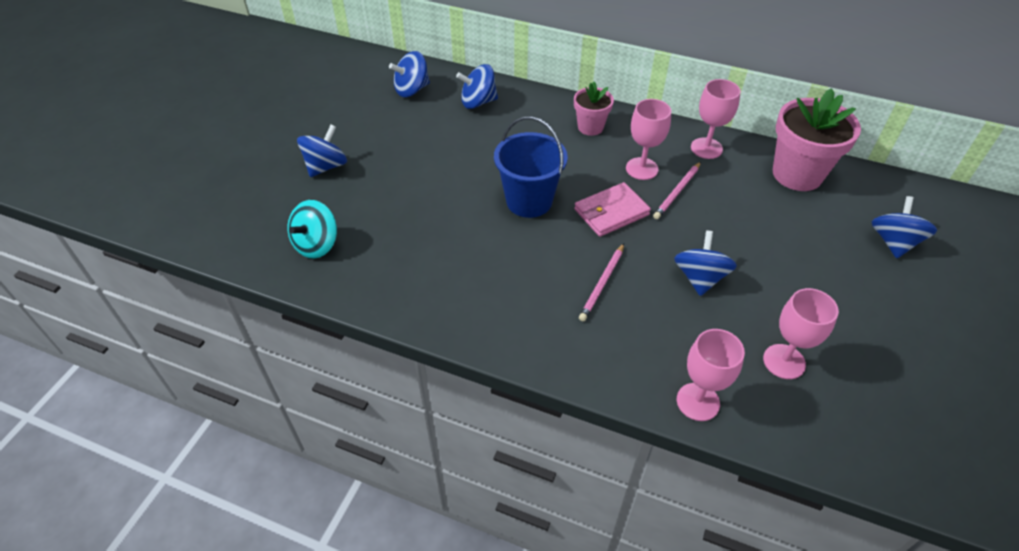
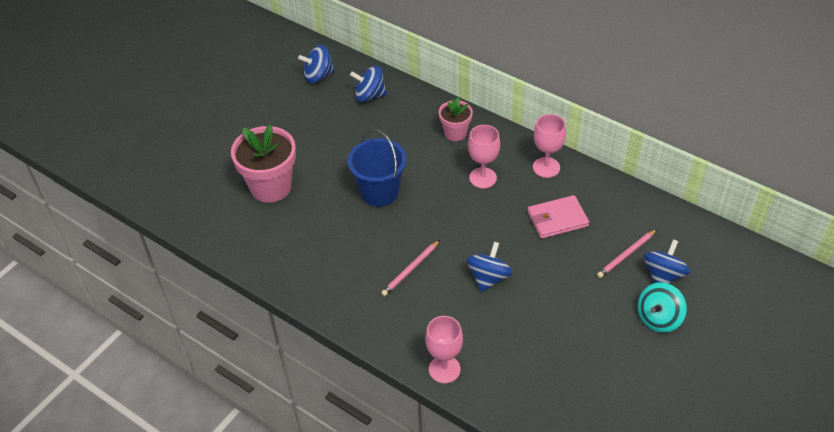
camera: 15 degrees right, 0 degrees up
turquoise spinning top [287,200,337,258] -> turquoise spinning top moved to [638,282,687,333]
blue spinning top [297,124,347,177] -> none
pink wallet [574,182,651,237] -> pink wallet moved to [527,195,589,239]
pink pencil [653,162,701,219] -> pink pencil moved to [597,229,657,278]
pink goblet [763,288,839,379] -> none
pink flower pot [773,88,861,191] -> pink flower pot moved to [231,124,296,203]

